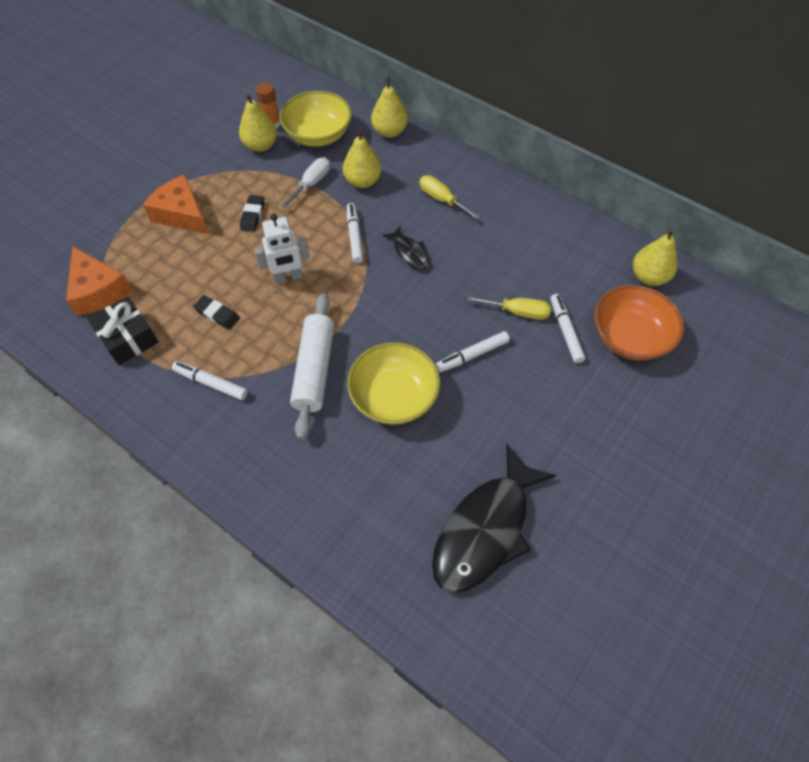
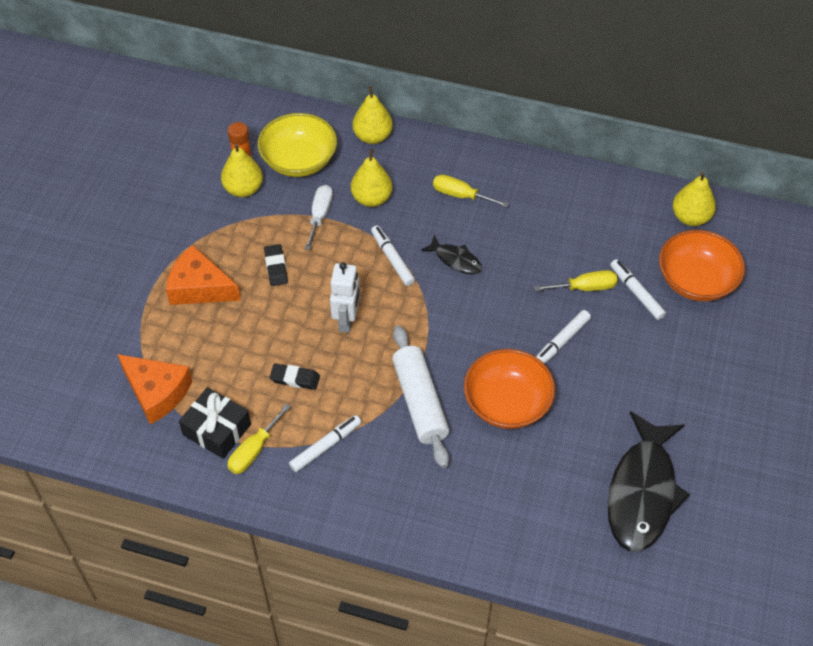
camera: 20 degrees left, 5 degrees down
white marker [172,361,248,400] -> white marker turned 135 degrees clockwise [289,415,362,472]
white robot [255,214,310,284] -> white robot turned 45 degrees counterclockwise [330,262,360,333]
yellow bowl [347,342,440,425] -> orange bowl [464,349,555,429]
none -> yellow screwdriver [228,403,291,474]

